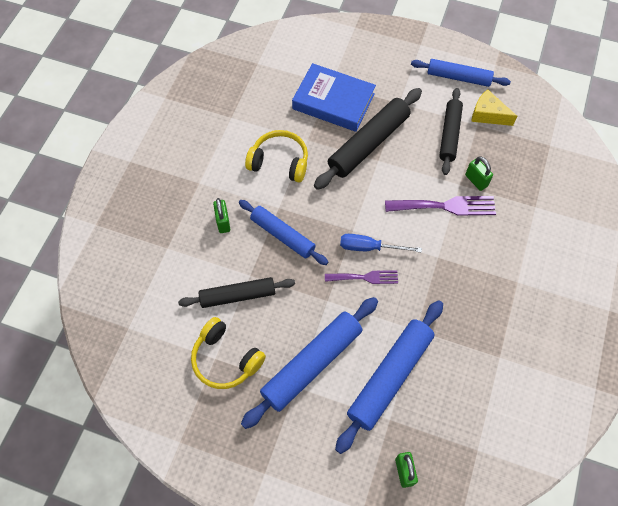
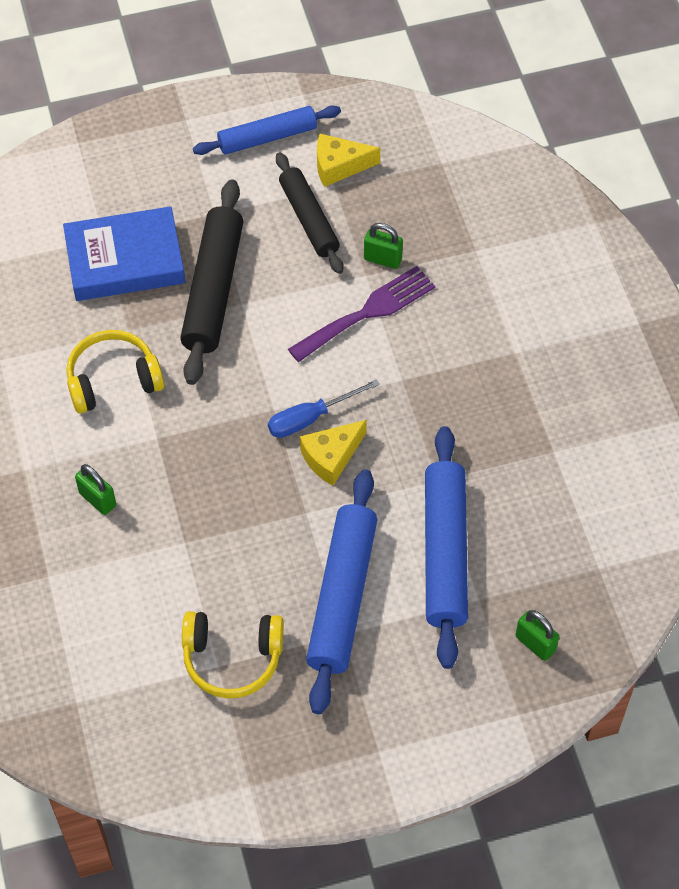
camera: 35 degrees left, 5 degrees down
black rolling pin [178,277,295,308] -> none
blue rolling pin [239,200,328,265] -> none
purple fork [325,270,398,284] -> yellow cheese [300,420,367,485]

